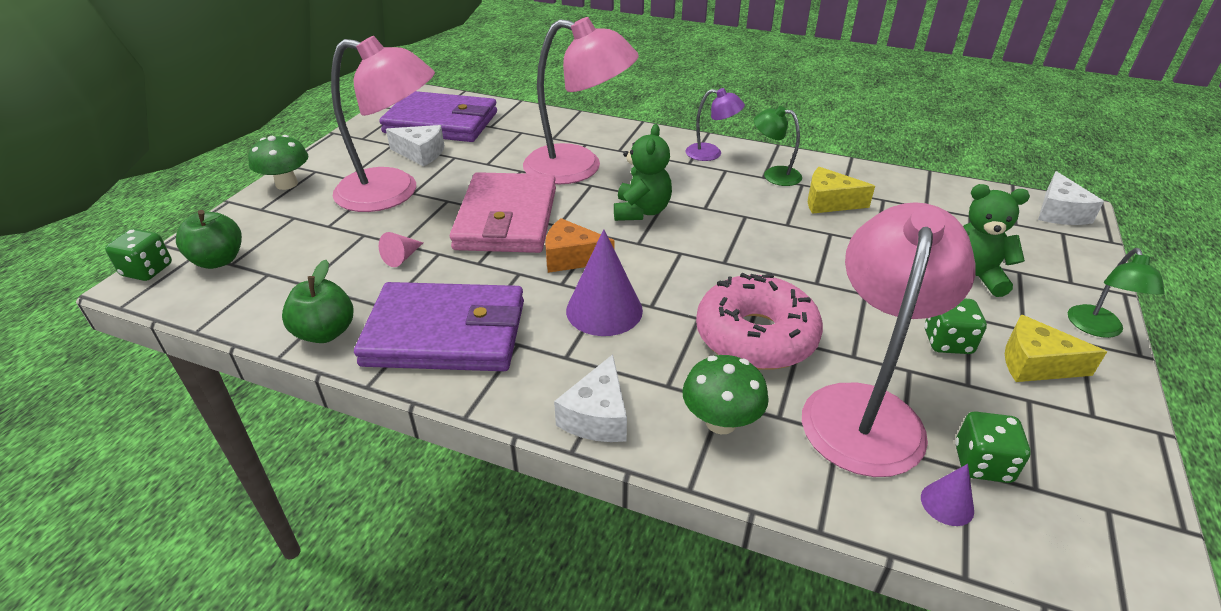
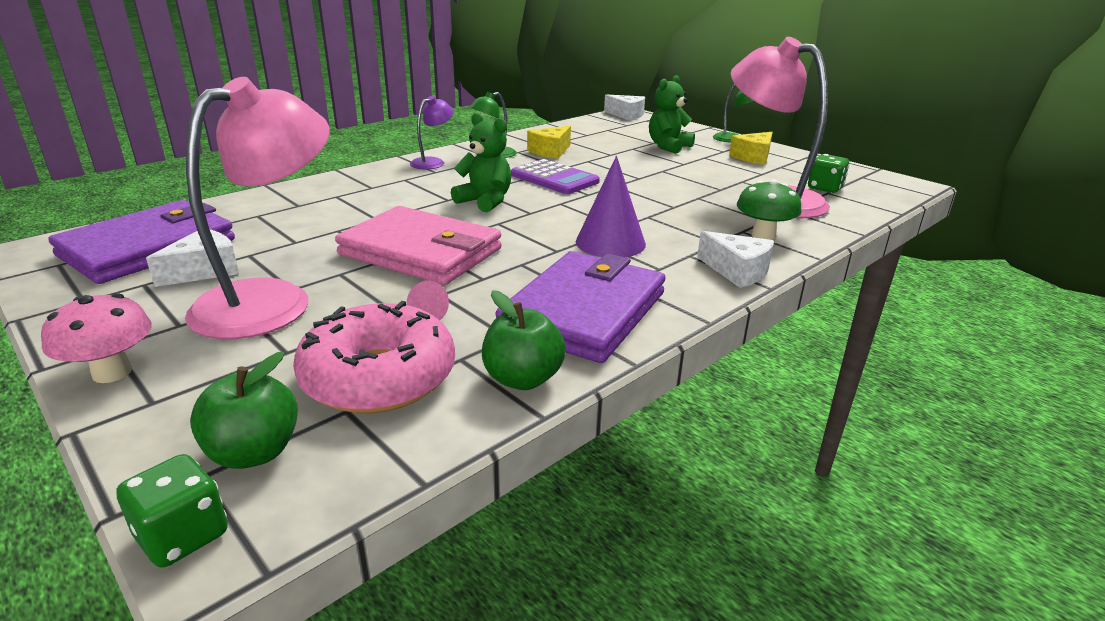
camera: 65 degrees left, 10 degrees down
green mushroom [248,135,308,190] -> pink mushroom [41,293,152,383]
pink lamp [523,17,639,184] -> none
orange cheese [545,218,615,273] -> none
pink donut [696,273,823,370] -> pink donut moved to [293,301,455,413]
purple cone [921,464,974,526] -> none
green dice [924,299,987,354] -> none
none -> purple calculator [511,159,600,194]

